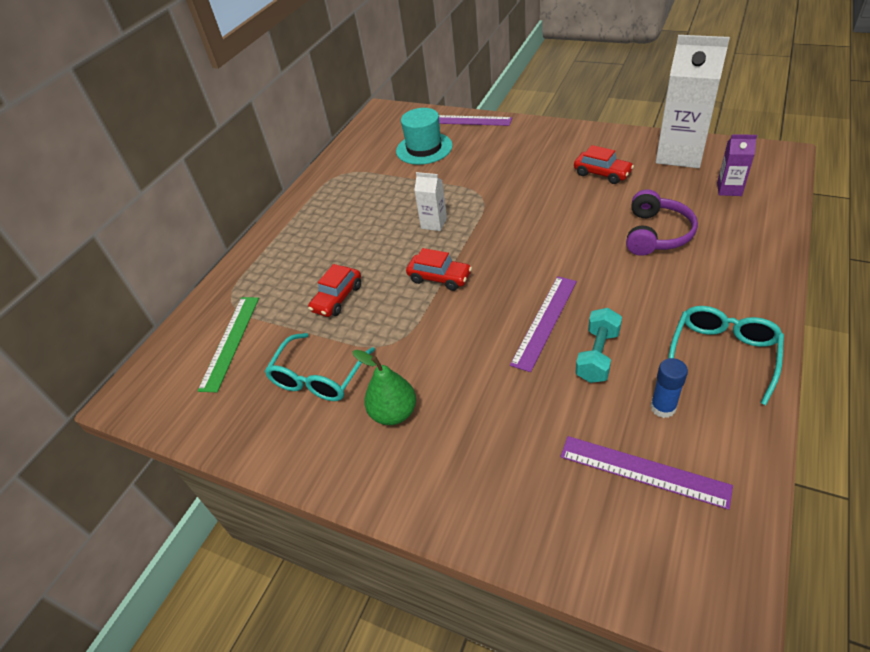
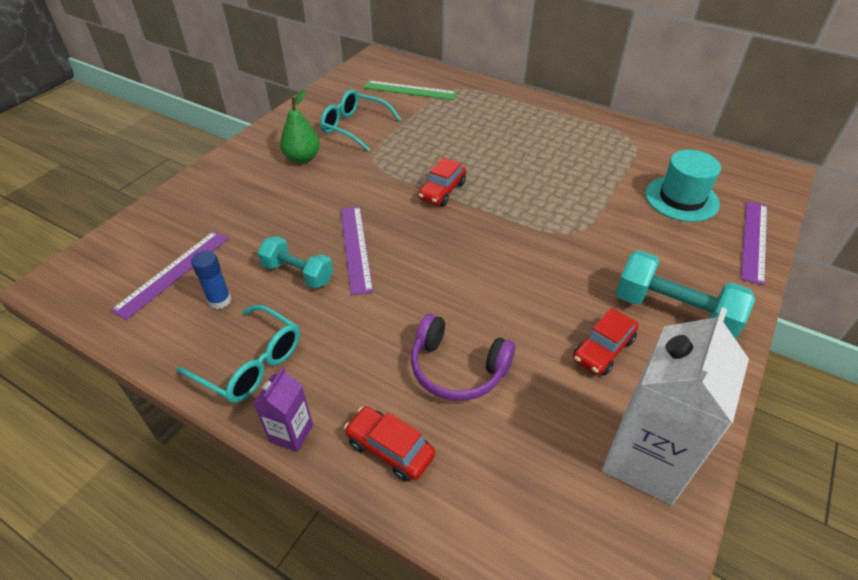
camera: 90 degrees right, 0 degrees up
red car [308,264,361,317] -> red car moved to [344,407,435,482]
white carton [414,172,447,231] -> none
purple ruler [510,276,577,372] -> purple ruler turned 45 degrees clockwise [341,206,373,295]
purple carton [717,134,757,196] -> purple carton moved to [253,367,313,452]
none -> turquoise dumbbell [615,250,755,339]

